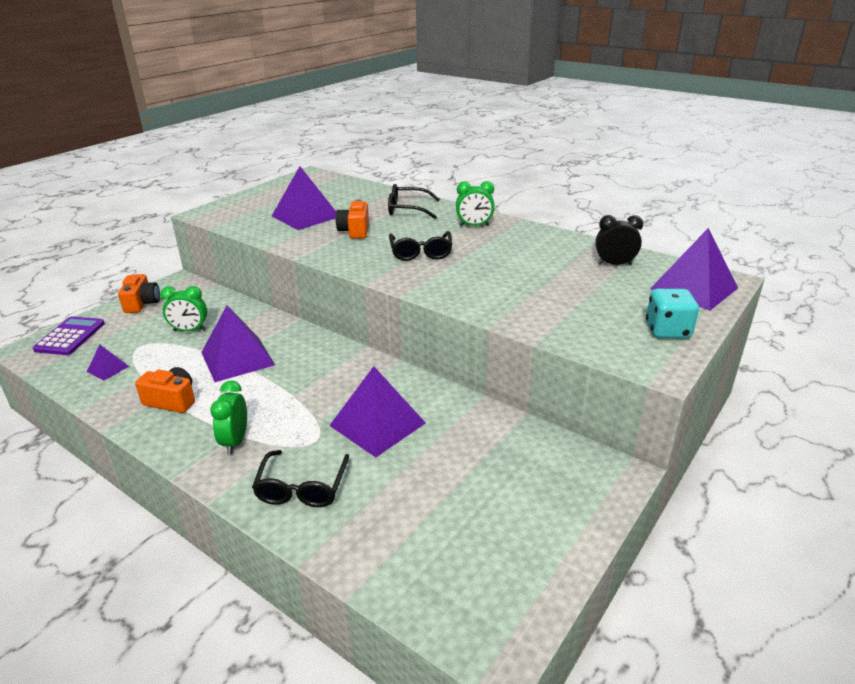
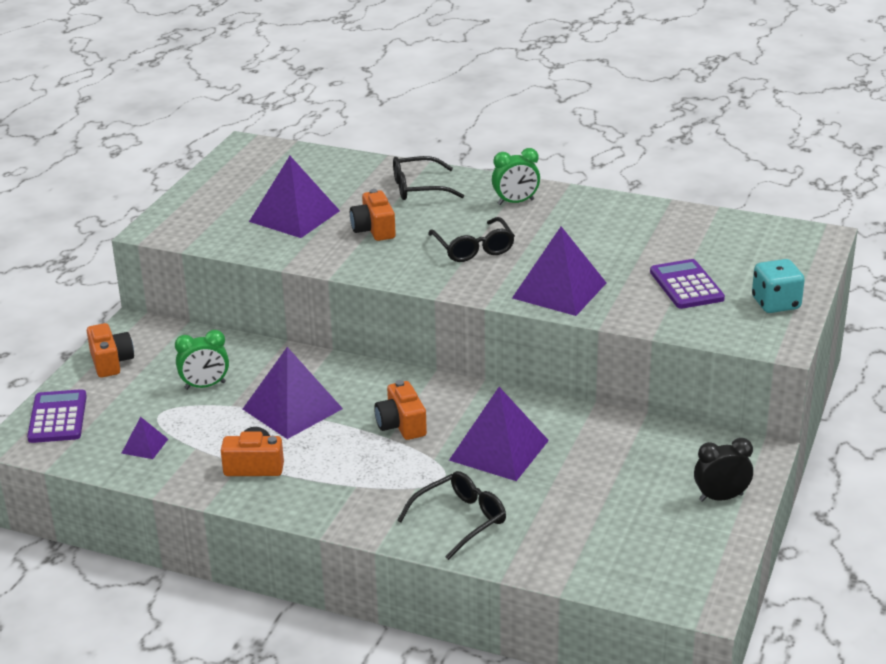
camera: 15 degrees left, 0 degrees up
green clock [210,380,247,454] -> none
black glasses [252,450,349,507] -> black glasses turned 120 degrees counterclockwise [397,471,506,560]
black clock [595,215,643,265] -> black clock moved to [694,438,753,502]
purple pyramid [650,228,738,311] -> purple pyramid moved to [512,226,606,316]
none -> orange camera [374,380,427,440]
none -> purple calculator [650,259,725,309]

